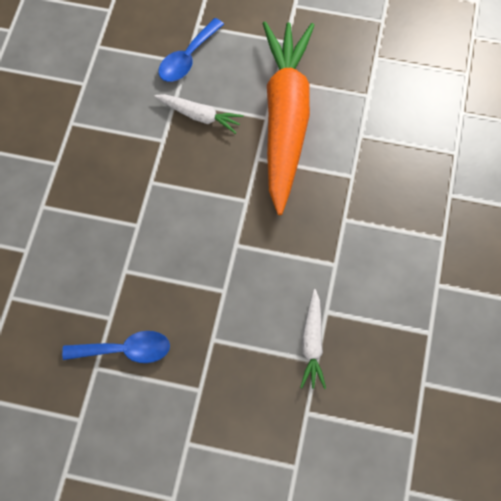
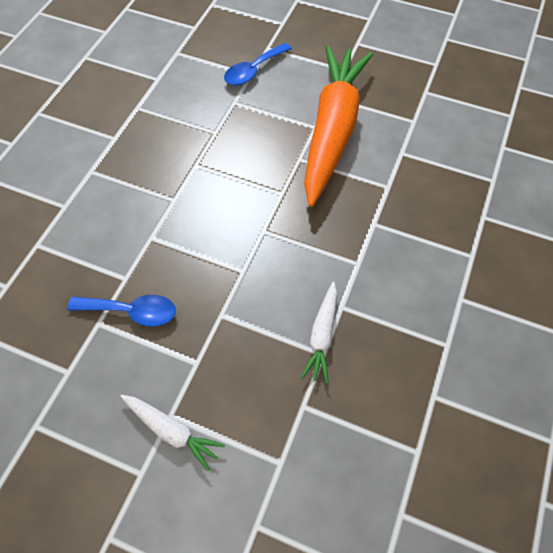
camera: 10 degrees right, 5 degrees down
white carrot [154,94,244,134] -> white carrot moved to [120,395,225,471]

